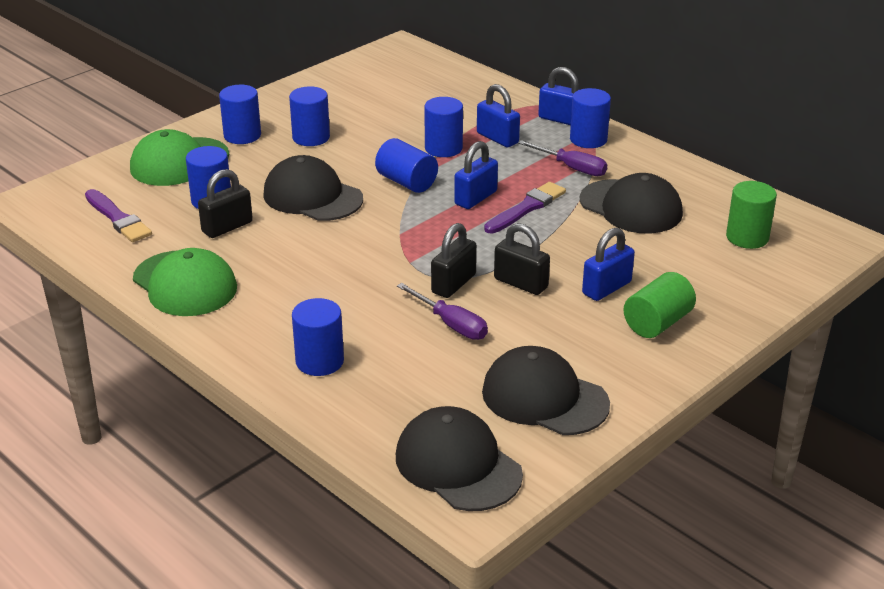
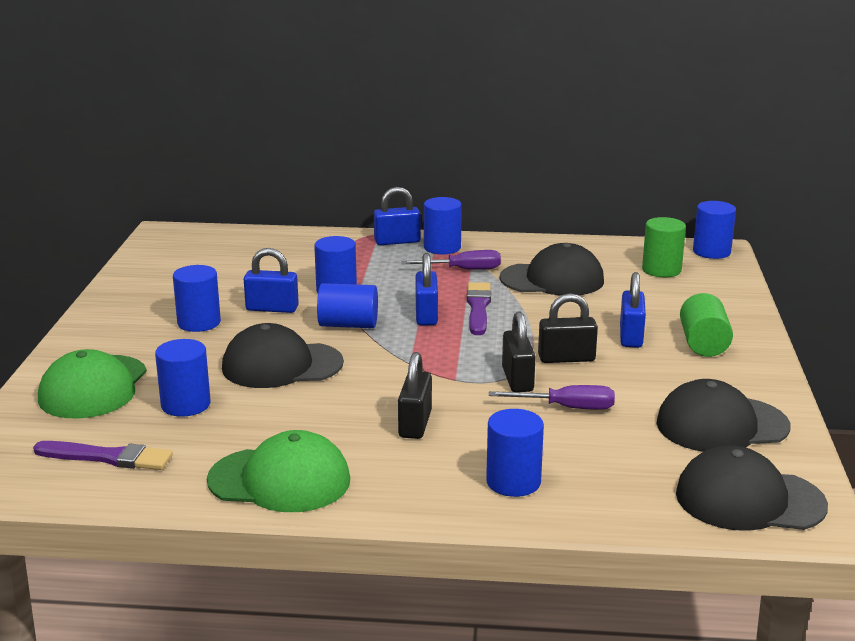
camera: 40 degrees left, 10 degrees down
black padlock [198,169,253,238] -> black padlock moved to [398,352,432,439]
blue cylinder [219,85,261,144] -> blue cylinder moved to [693,201,736,259]
blue padlock [477,84,520,147] -> blue padlock moved to [244,248,299,313]

